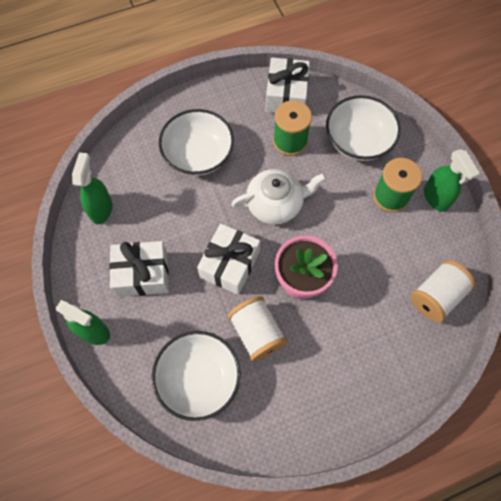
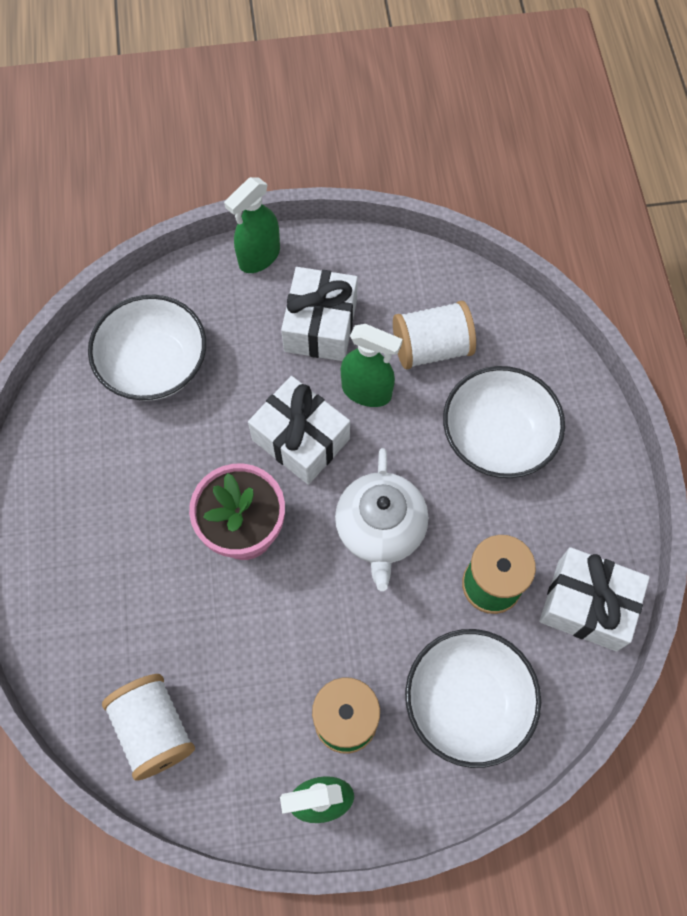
camera: 105 degrees right, 0 degrees up
green spray bottle [72,152,112,224] -> green spray bottle moved to [341,324,403,407]
white spool [228,296,288,362] -> white spool moved to [393,301,476,369]

